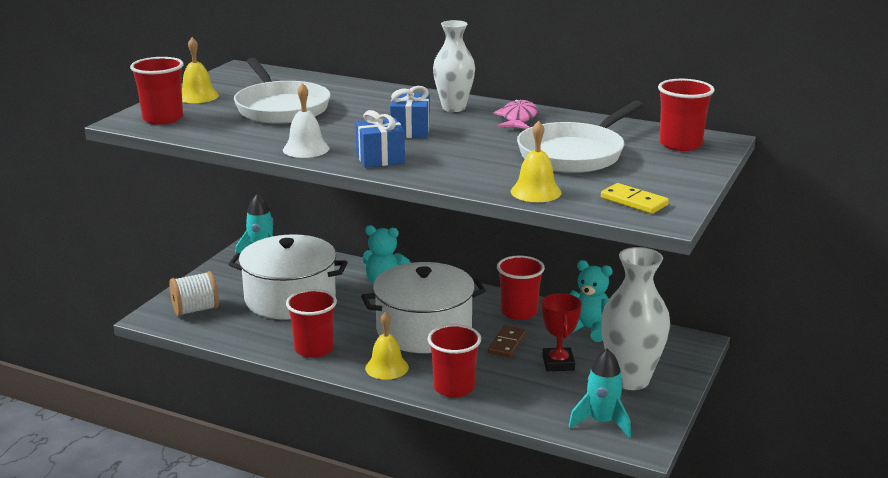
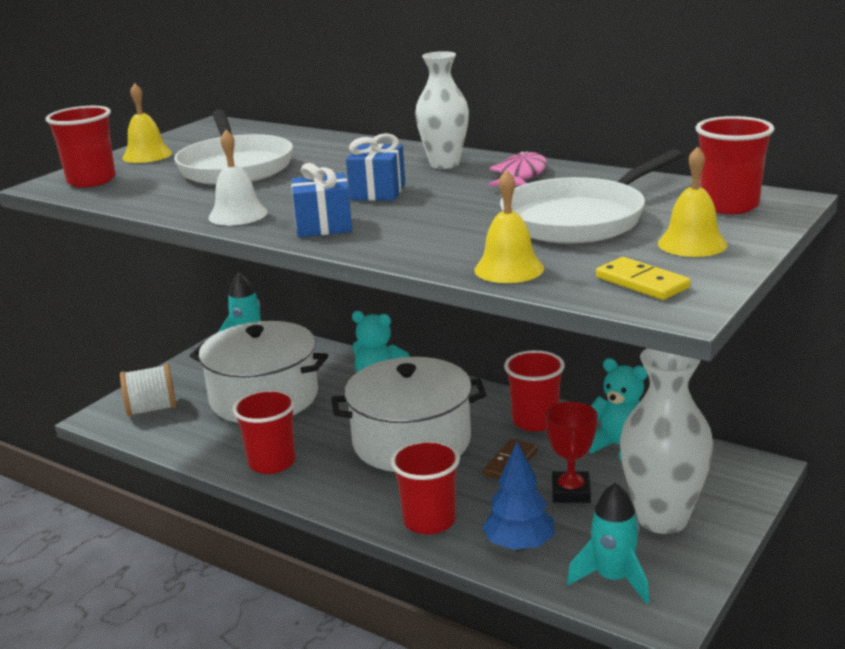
camera: 10 degrees right, 0 degrees up
yellow bell [365,311,409,380] -> yellow bell moved to [658,146,727,257]
none -> blue tree [482,442,555,551]

